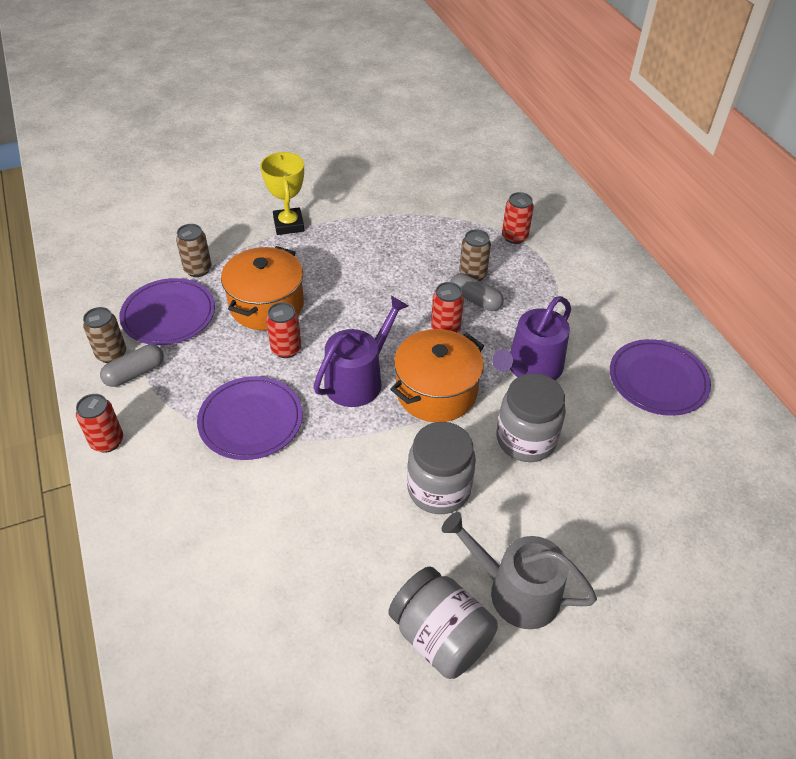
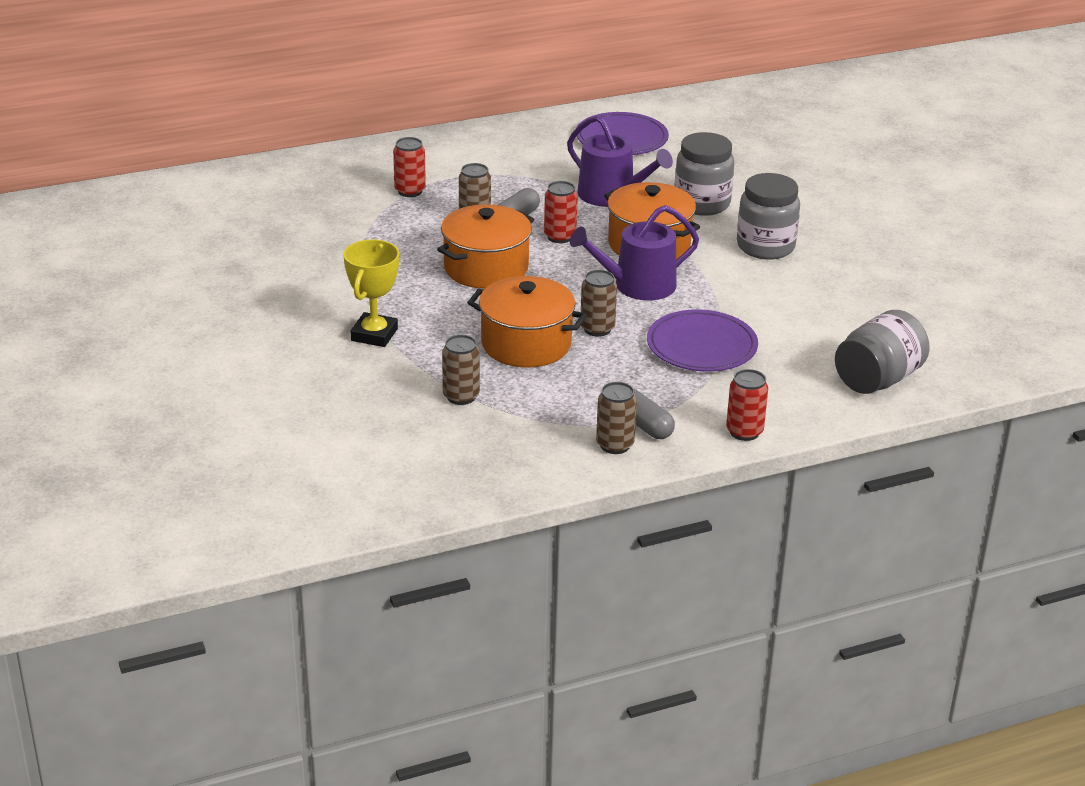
camera: 90 degrees left, 15 degrees down
purple plate [119,278,215,345] -> none
yellow trophy [260,152,304,235] -> yellow trophy turned 60 degrees counterclockwise [344,239,399,347]
red can [266,302,301,358] -> brown can [581,270,617,337]
purple watering can [313,296,408,407] -> purple watering can turned 60 degrees counterclockwise [570,205,699,300]
grey jar [389,566,498,679] -> grey jar moved to [835,310,930,394]
grey watering can [442,512,597,629] -> none
none -> orange pot [437,204,534,289]

